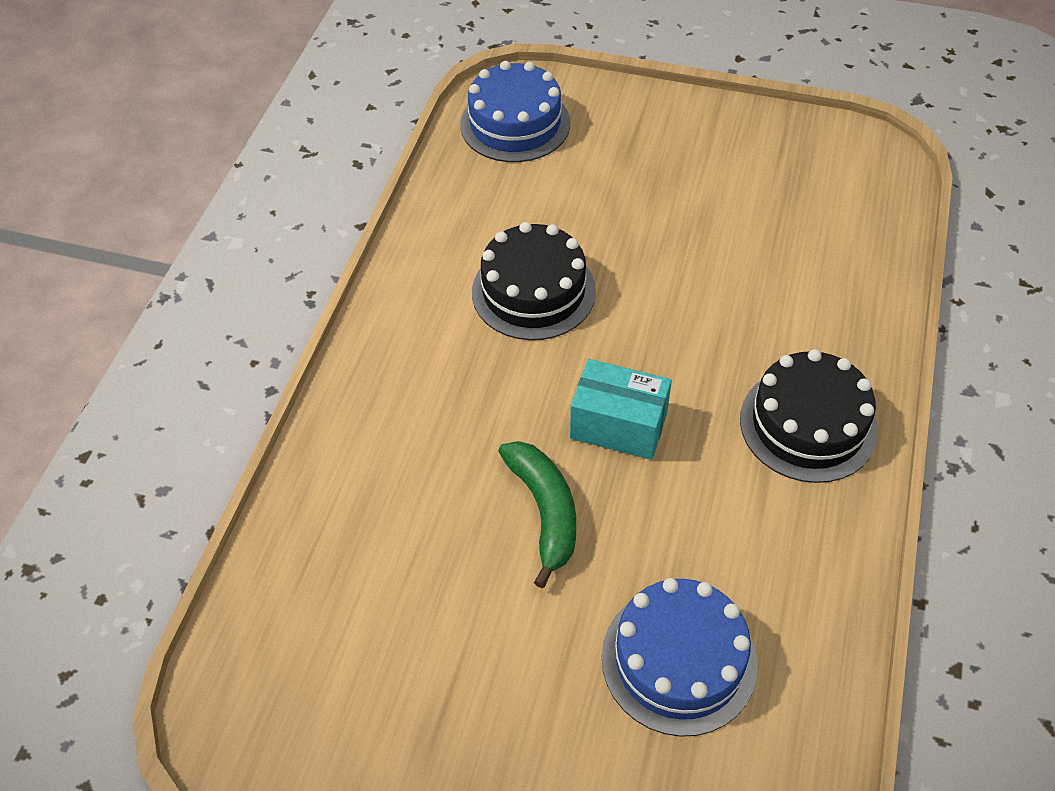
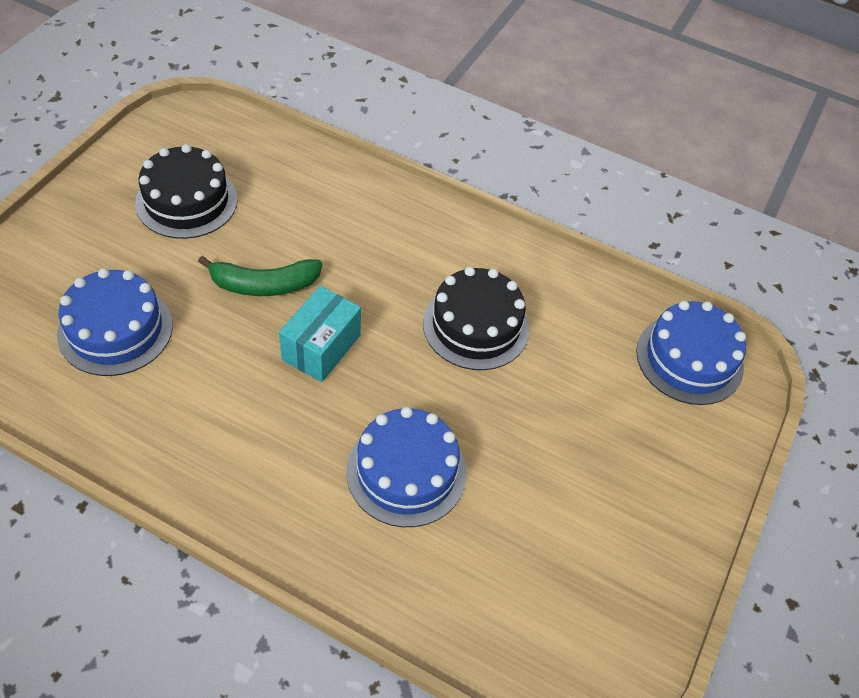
camera: 95 degrees right, 0 degrees up
black cake [740,349,878,483] -> black cake moved to [135,144,238,239]
none -> blue cake [347,407,466,527]

